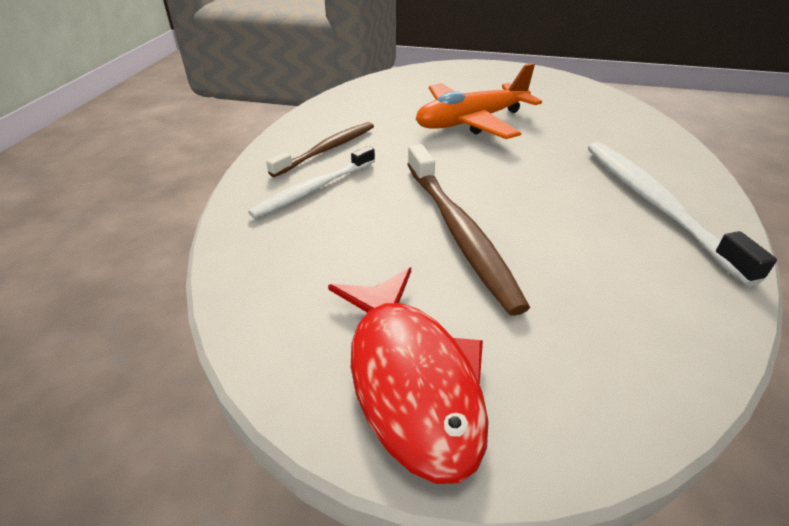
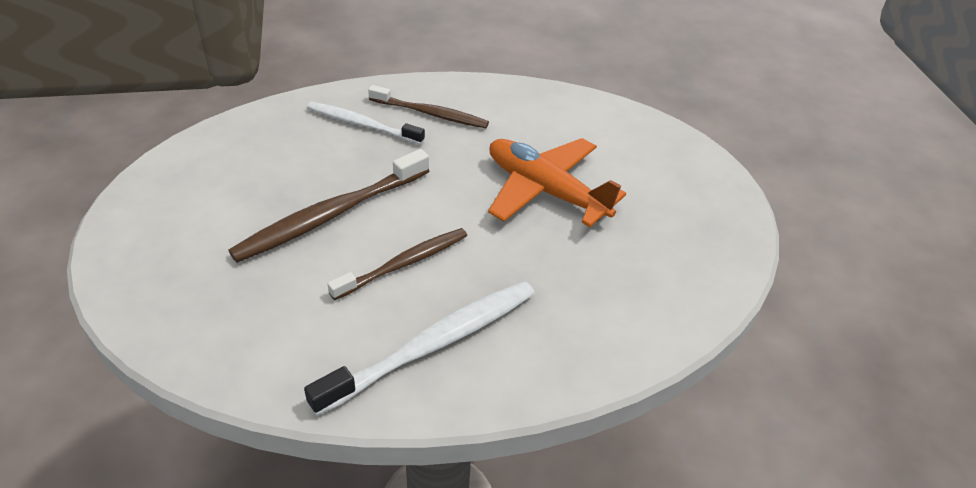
camera: 65 degrees right, 5 degrees up
red fish [328,267,489,484] -> none
none -> brown toothbrush [327,228,467,300]

